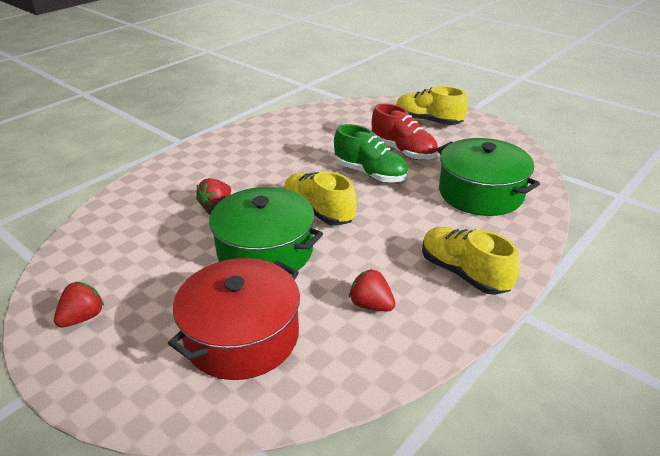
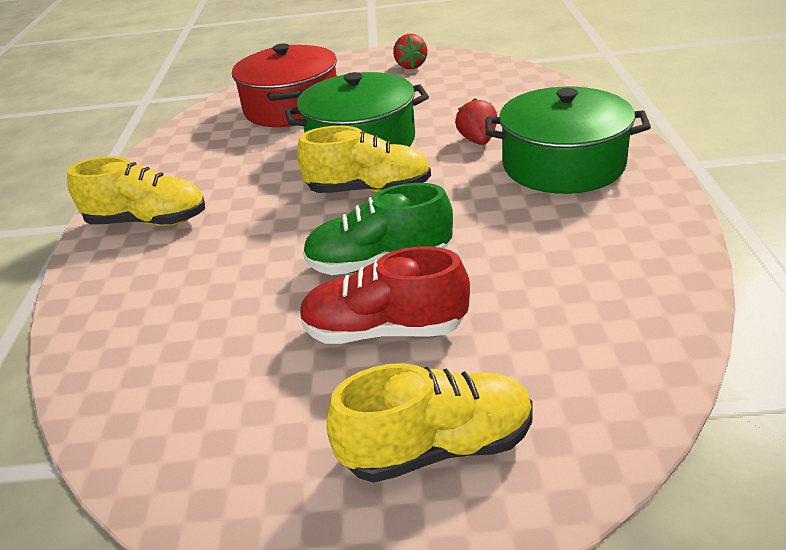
camera: 140 degrees right, 0 degrees up
red strawberry [349,269,396,311] -> none
green pot [436,138,540,216] -> green pot moved to [485,87,651,194]

